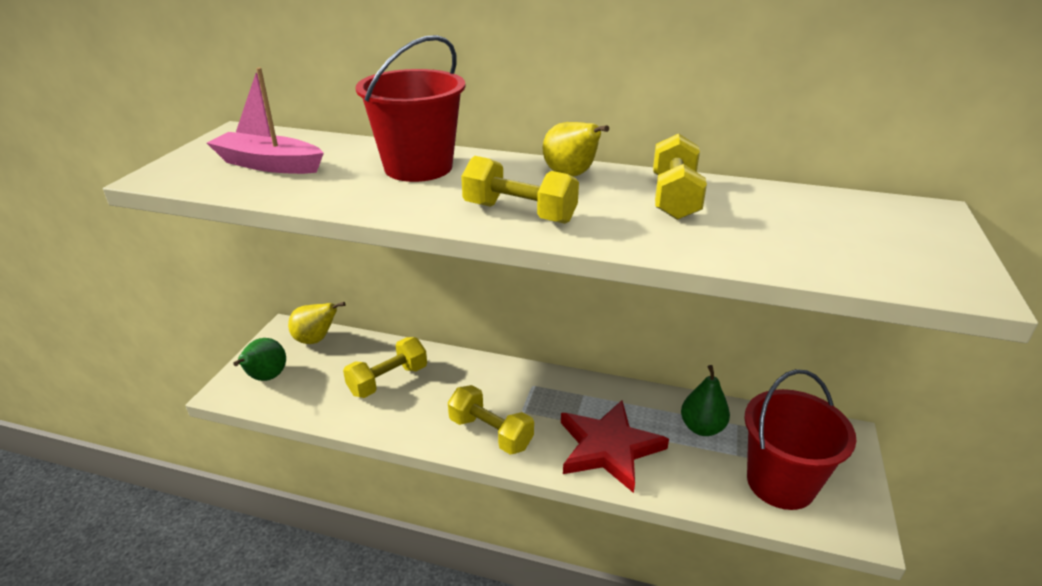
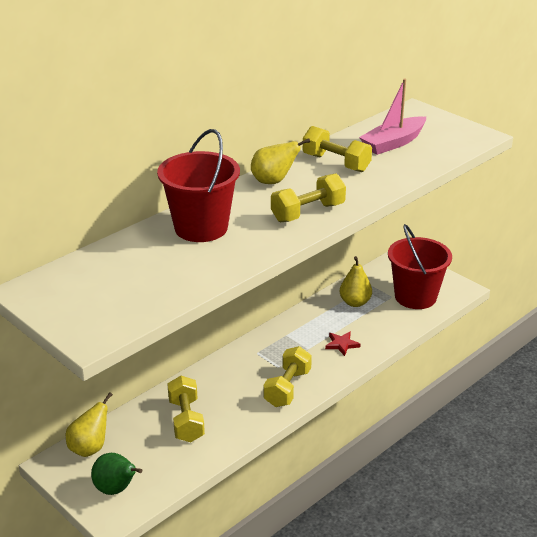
camera: 60 degrees left, 0 degrees up
pink boat [207,67,324,174] -> pink boat moved to [359,79,426,155]
yellow dumbbell [448,385,534,455] -> yellow dumbbell turned 45 degrees counterclockwise [264,346,312,407]
red star [561,400,669,493] -> red star [325,332,361,356], size x0.44
green pear [681,365,730,436] -> yellow pear [340,256,372,307]

